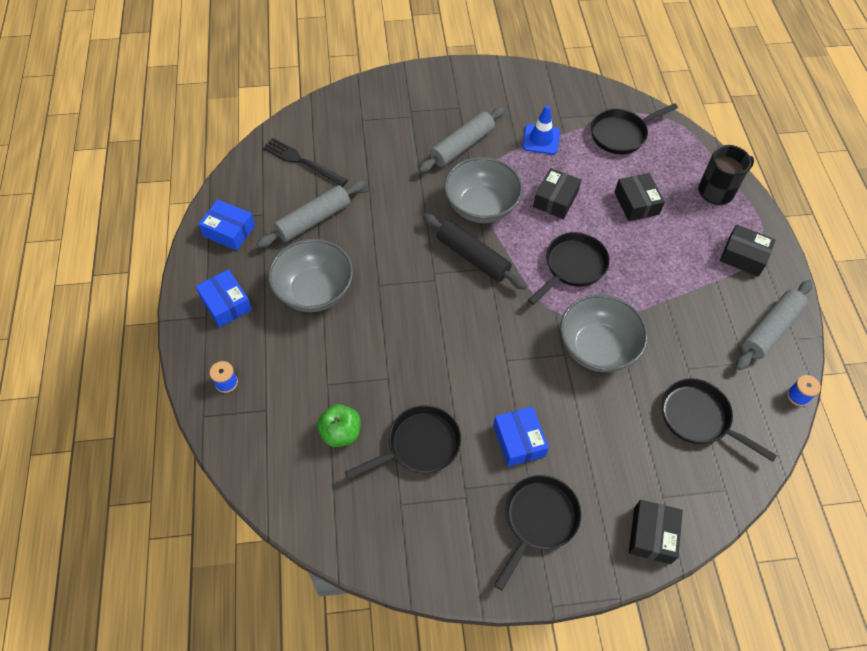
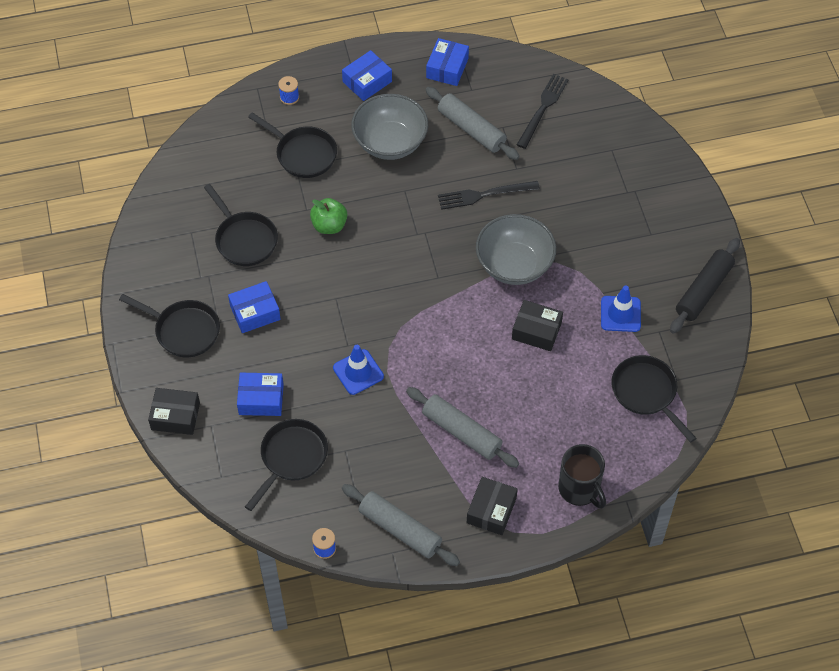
camera: 85 degrees right, 0 degrees up
green apple [317,404,361,447] -> green apple moved to [310,198,347,234]
grey rolling pin [418,107,505,173] -> grey rolling pin moved to [406,387,519,468]
black rolling pin [423,214,527,290] -> black rolling pin moved to [670,238,740,334]
black pan [528,232,610,305] -> black pan moved to [248,112,337,178]
grey bowl [560,294,648,372] -> blue traffic cone [333,345,384,395]
black box [614,173,665,221] -> none
none -> blue box [237,373,284,416]
none -> black fork [438,181,540,210]

